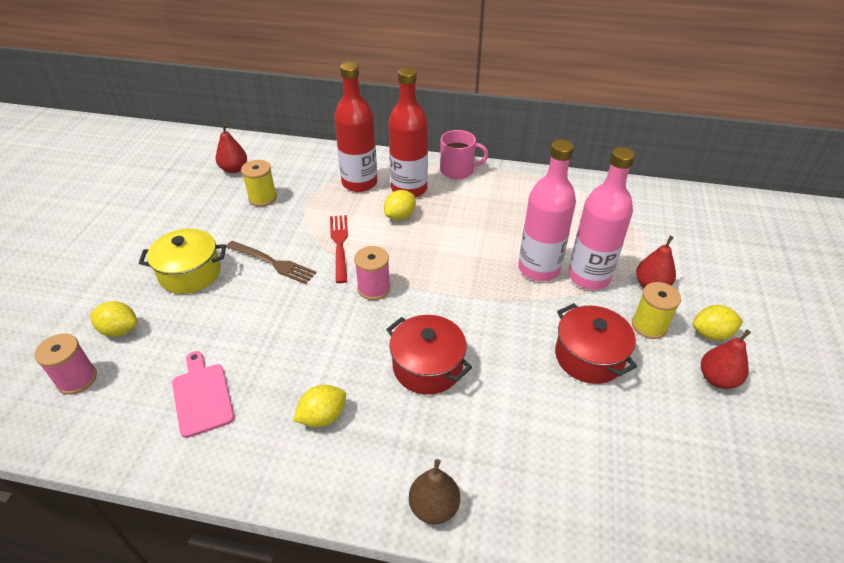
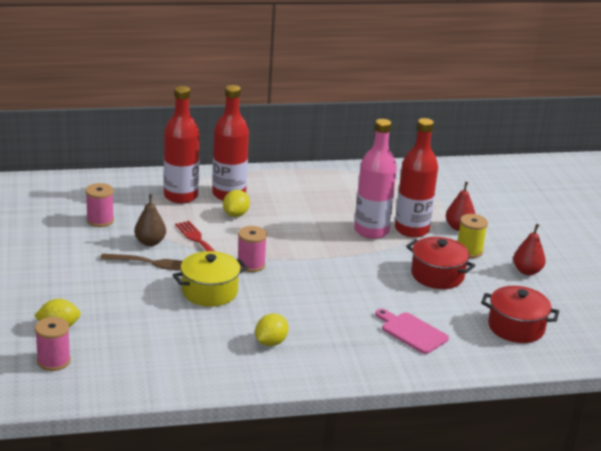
camera: 25 degrees left, 15 degrees down
yellow pot [139,228,226,294] -> yellow pot moved to [173,251,248,307]
pink cutting board [172,351,234,438] -> pink cutting board moved to [375,309,449,354]
red pear [216,123,247,173] -> none
yellow spool [241,160,277,207] -> pink spool [86,183,114,227]
red pot [386,315,472,395] -> red pot moved to [481,286,559,343]
brown pear [409,459,460,525] -> brown pear moved to [134,194,166,246]
pink mug [440,130,488,179] -> none
pink bottle [568,147,635,290] -> red bottle [395,118,438,238]
yellow lemon [693,305,743,341] -> none

